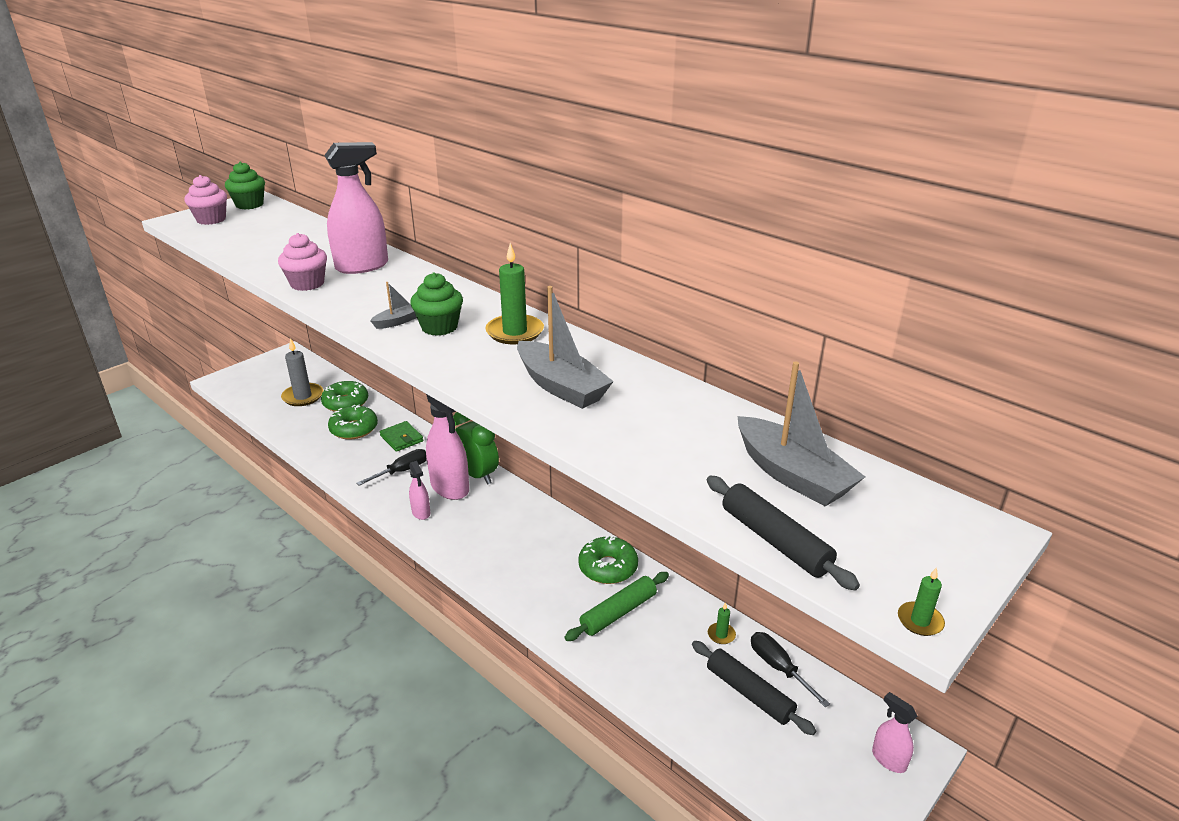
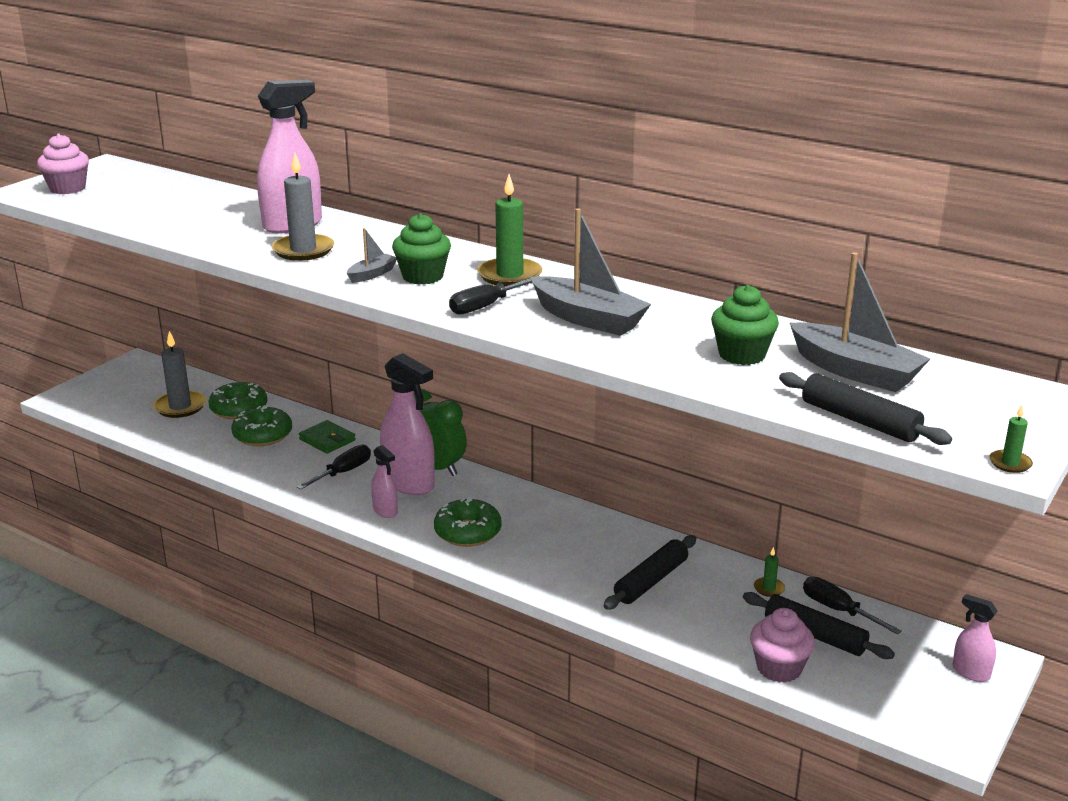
camera: 10 degrees left, 5 degrees down
green cupcake [225,162,265,210] -> green cupcake moved to [711,285,779,365]
pink cupcake [278,233,327,291] -> pink cupcake moved to [750,608,815,683]
green rolling pin [564,572,669,641] -> black rolling pin [604,535,696,610]
green donut [578,535,638,584] -> green donut moved to [434,497,502,547]
none -> grey candle [272,153,334,261]
none -> black screwdriver [449,276,540,315]

